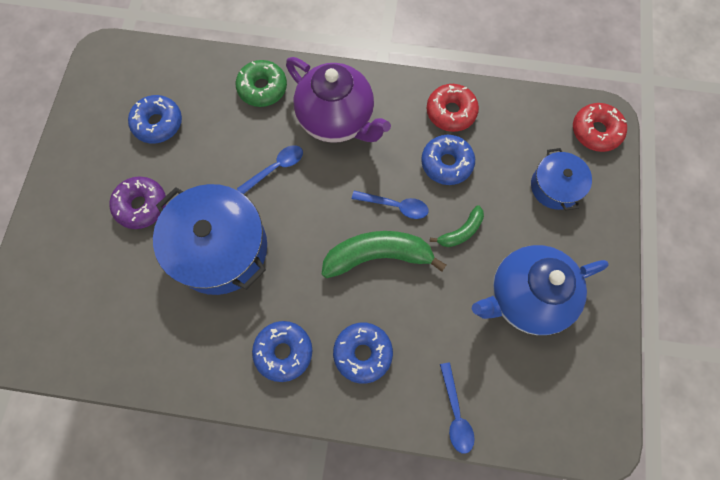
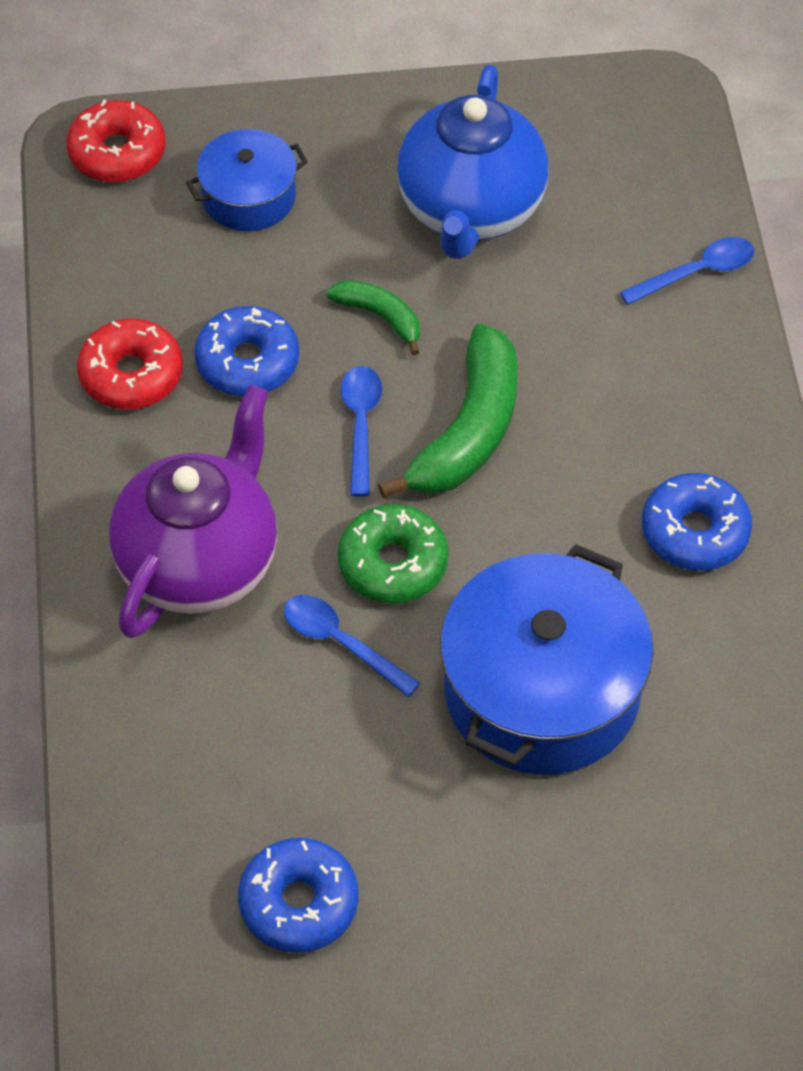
camera: 105 degrees left, 15 degrees down
purple donut [109,177,166,229] -> none
green donut [235,60,287,107] -> green donut moved to [338,504,448,604]
green banana [322,231,446,278] -> green banana turned 135 degrees counterclockwise [378,324,517,498]
blue donut [333,323,393,384] -> none
blue teapot [472,245,609,335] -> blue teapot turned 45 degrees clockwise [397,65,549,259]

